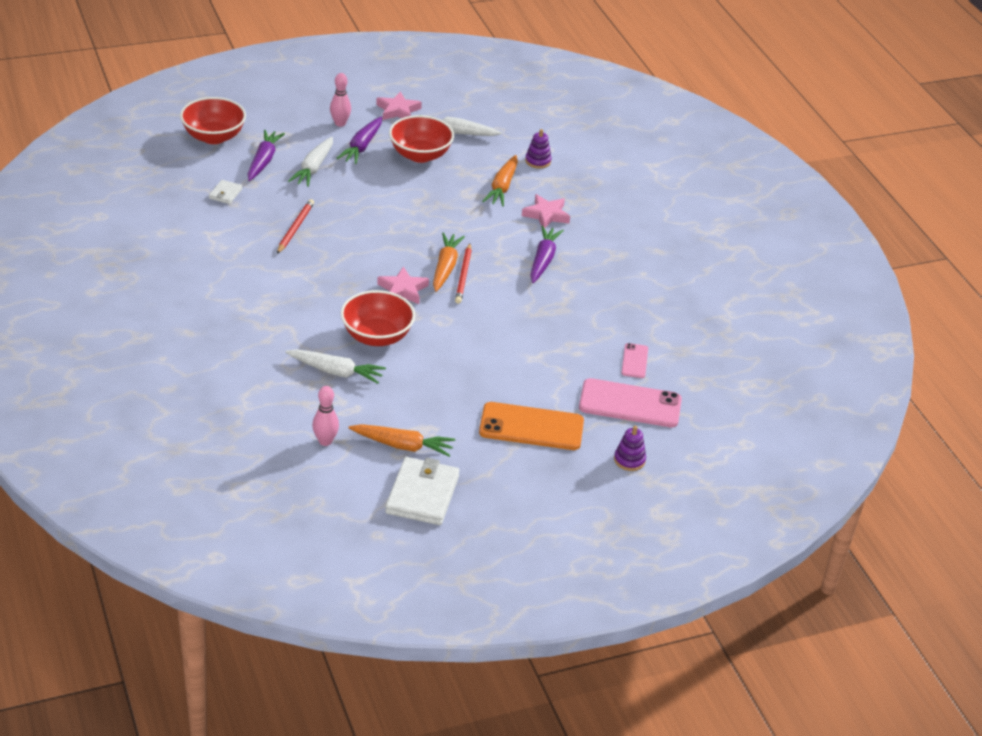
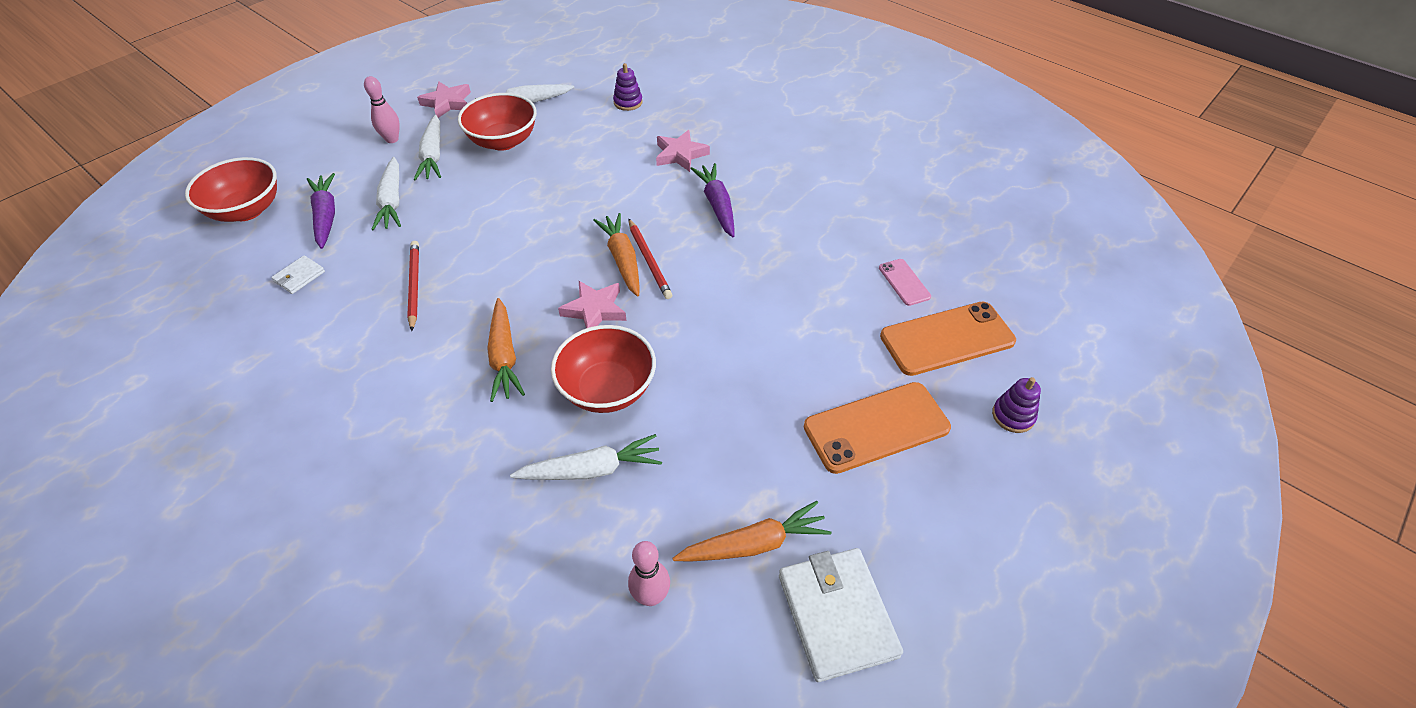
camera: 25 degrees left, 10 degrees up
white wallet [209,180,242,204] -> white wallet turned 45 degrees clockwise [271,255,325,294]
purple carrot [336,117,382,164] -> white carrot [414,115,441,181]
orange carrot [482,155,518,206] -> orange carrot moved to [487,298,525,402]
pink phone [579,378,682,428] -> orange phone [880,302,1016,376]

